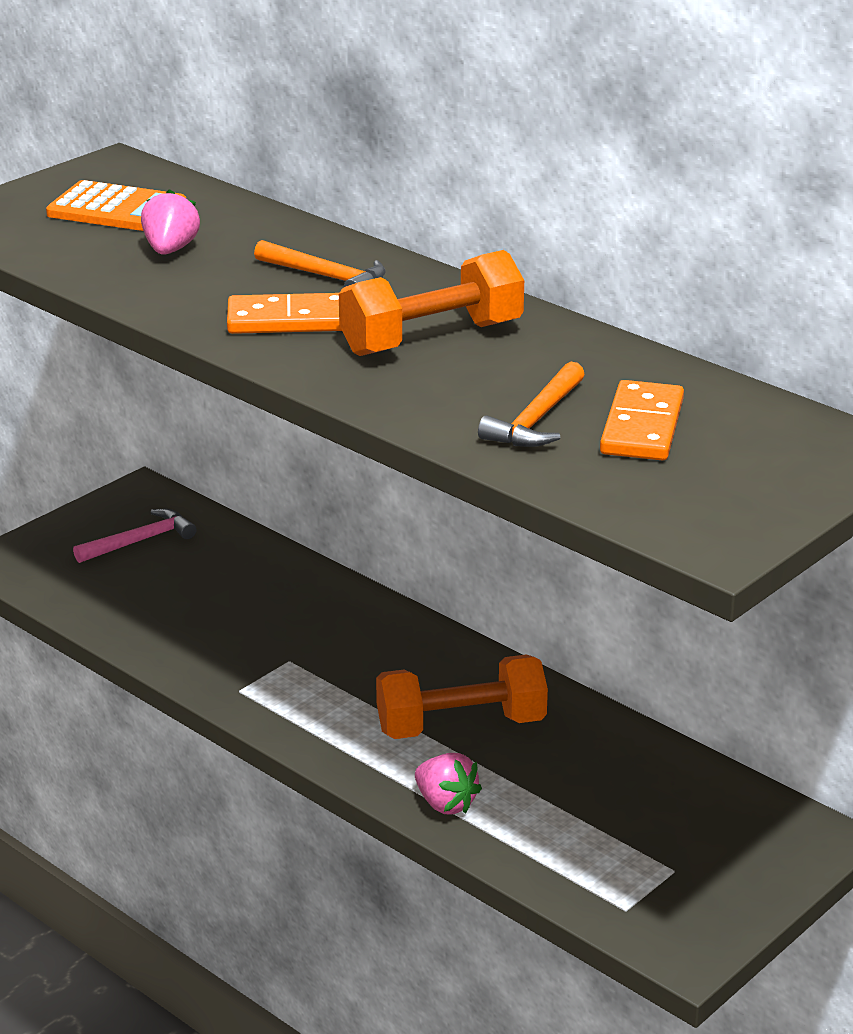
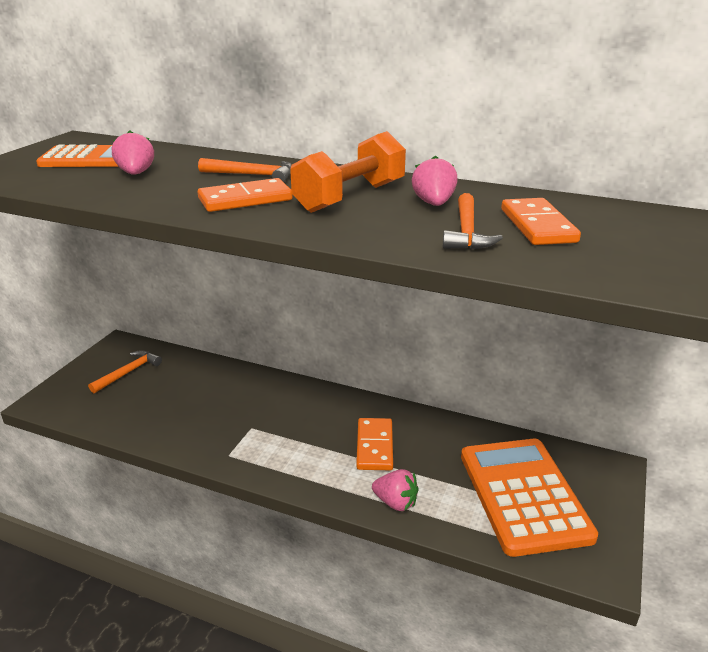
camera: 20 degrees left, 0 degrees up
pink hammer [73,509,197,563] -> orange hammer [88,350,162,393]
orange dumbbell [376,654,548,739] -> orange domino [356,418,393,470]
none -> pink strawberry [412,155,457,206]
none -> orange calculator [461,439,598,557]

